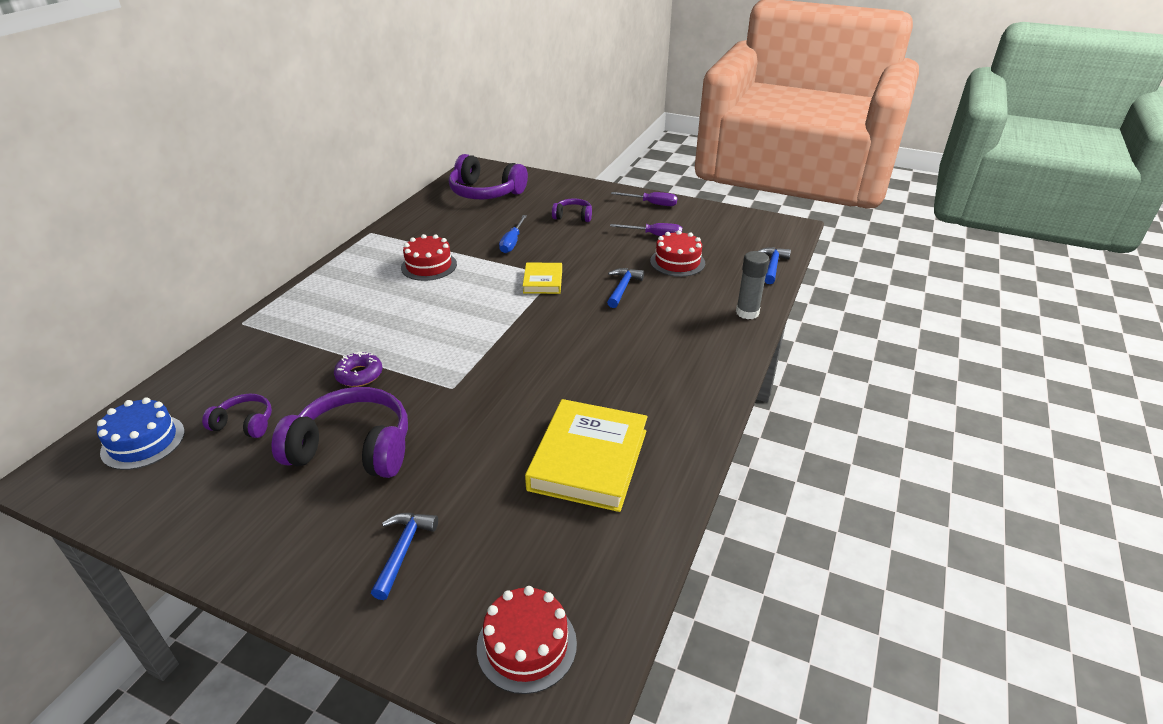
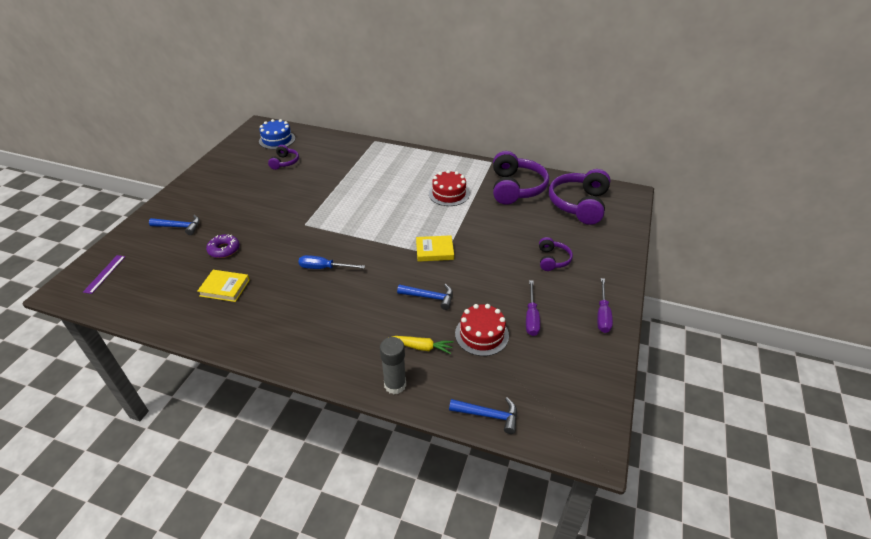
camera: 85 degrees right, 5 degrees up
purple headphones [271,387,408,478] -> purple headphones moved to [493,151,549,205]
purple donut [334,351,383,387] -> purple donut moved to [206,234,240,258]
red cake [477,586,577,694] -> purple ruler [83,255,126,294]
blue screwdriver [499,215,527,253] -> blue screwdriver moved to [299,255,365,269]
yellow book [525,399,648,512] -> yellow book [197,270,250,302], size x0.54
none -> yellow carrot [392,336,453,354]

